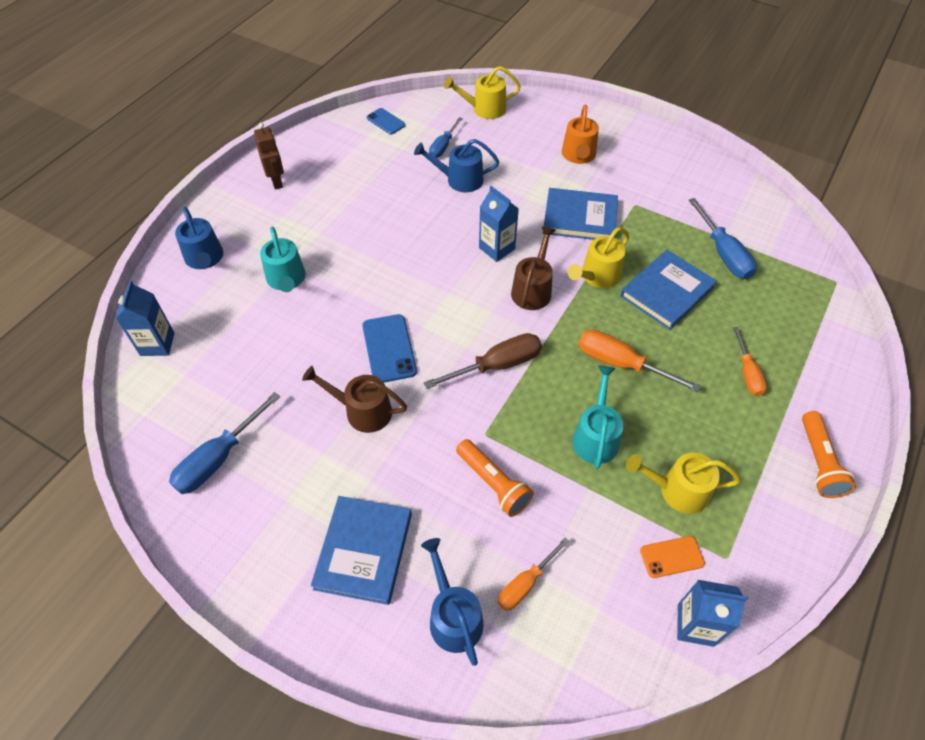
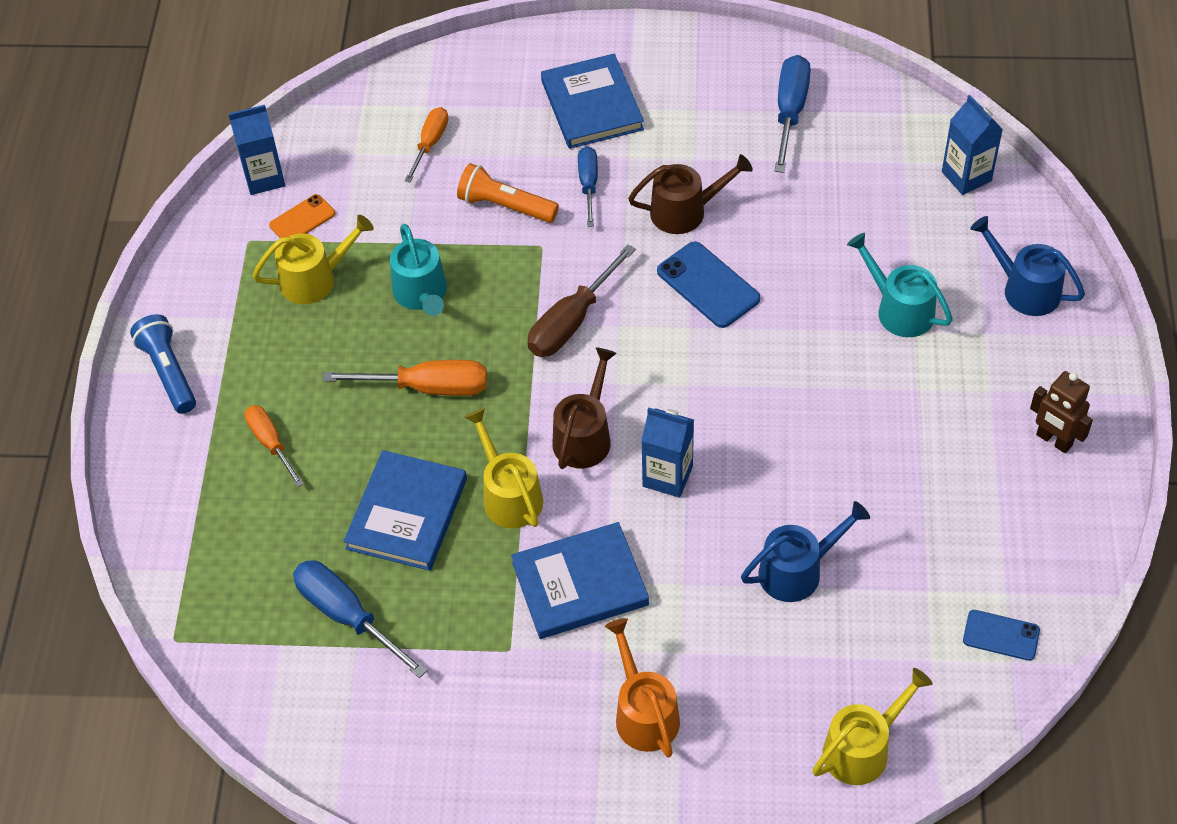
camera: 155 degrees right, 0 degrees up
blue watering can [421,538,484,666] -> none
blue screwdriver [429,117,463,158] -> blue screwdriver moved to [578,146,598,227]
brown watering can [511,226,556,310] -> brown watering can turned 150 degrees counterclockwise [552,347,617,469]
yellow watering can [568,227,629,288] -> yellow watering can turned 45 degrees counterclockwise [465,408,543,528]
orange flashlight [802,411,856,498] -> blue flashlight [130,314,196,414]

